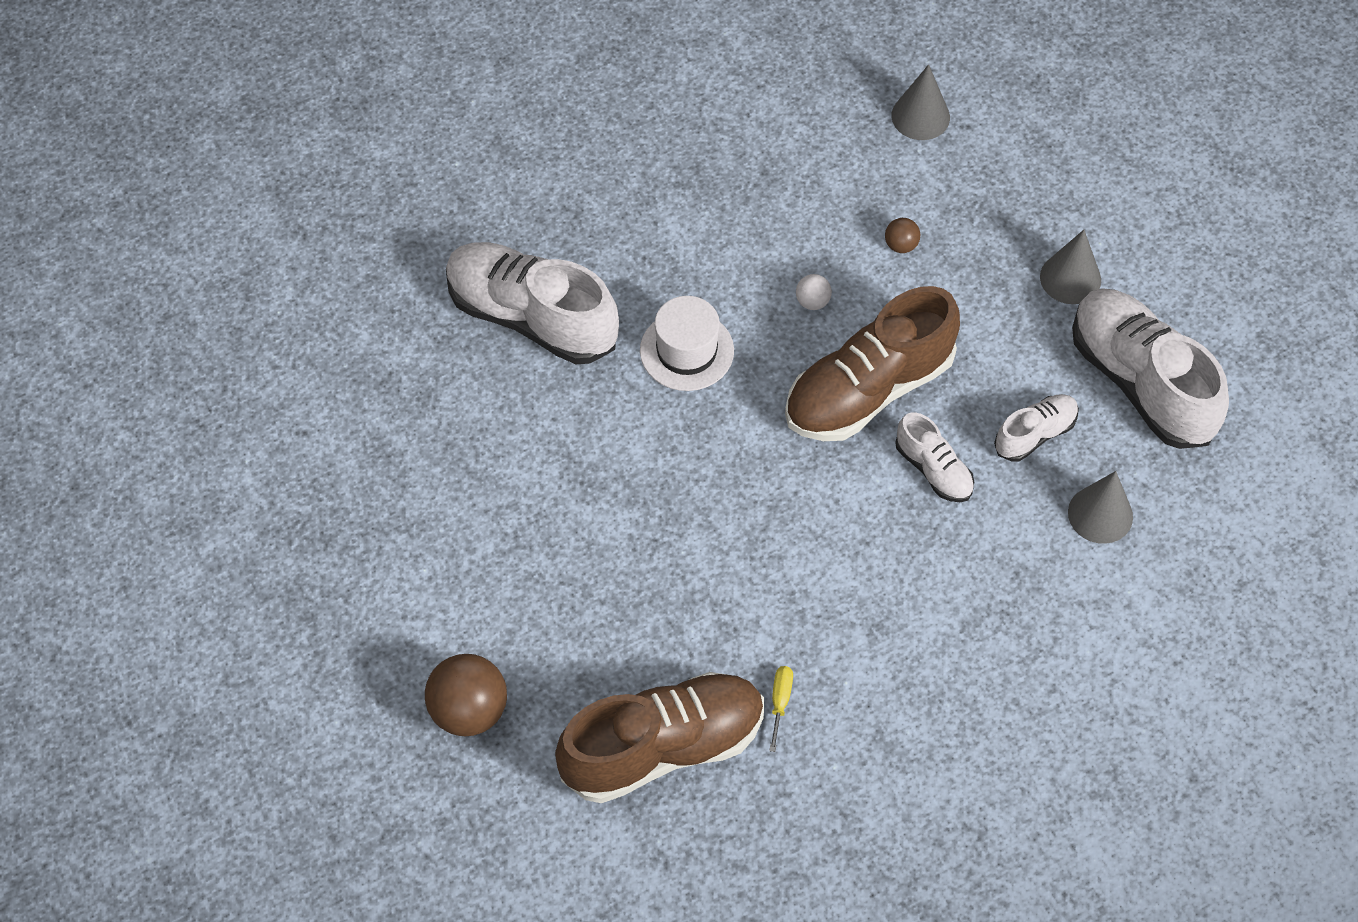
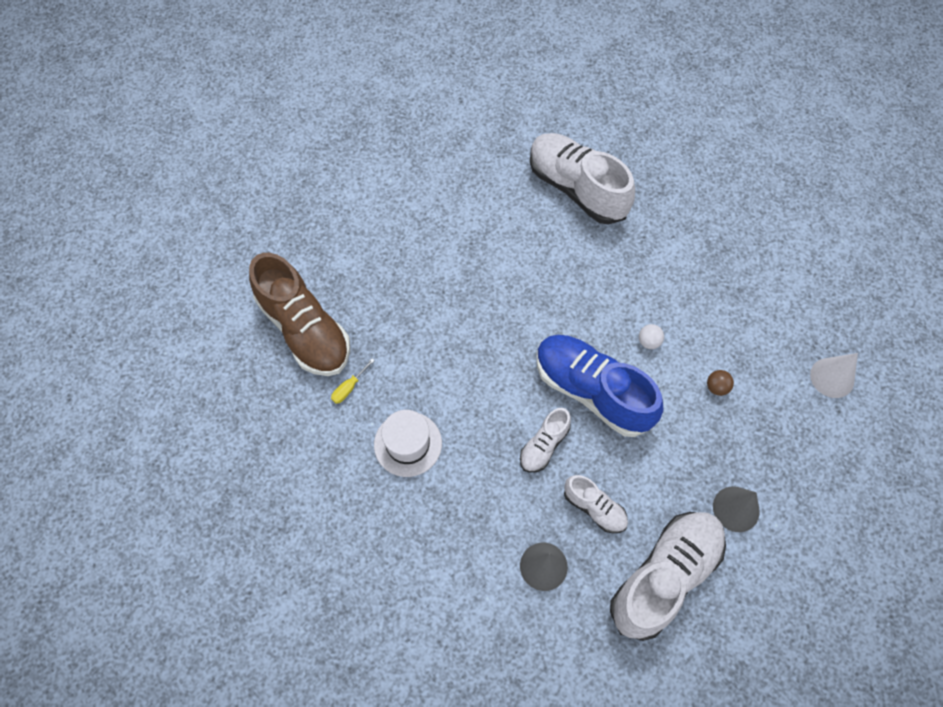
camera: 75 degrees right, 5 degrees up
brown ball [425,654,507,736] -> none
white shoe [446,242,619,364] -> white shoe turned 60 degrees counterclockwise [530,133,635,225]
white hat [640,296,734,391] -> white hat moved to [374,410,442,477]
yellow screwdriver [769,666,793,752] -> yellow screwdriver turned 135 degrees clockwise [331,359,375,404]
brown shoe [785,286,960,441] -> blue shoe [537,335,663,437]
grey cone [891,64,950,140] -> white cone [810,353,858,398]

